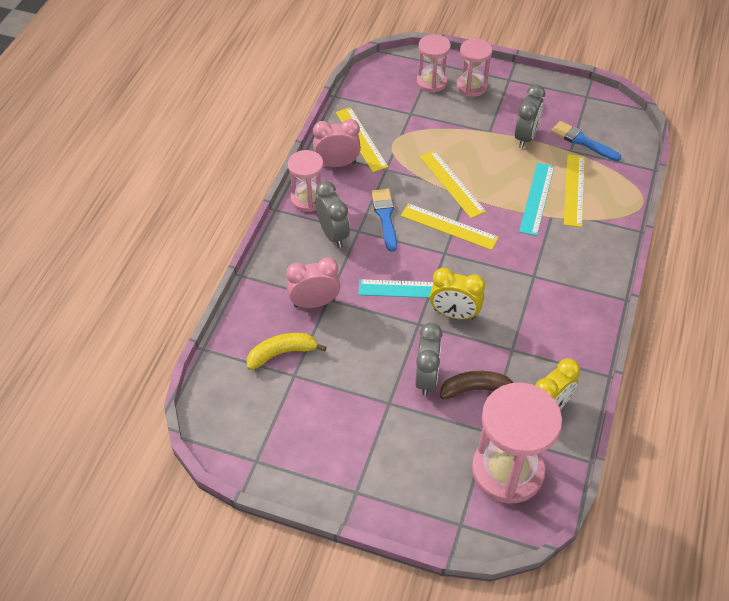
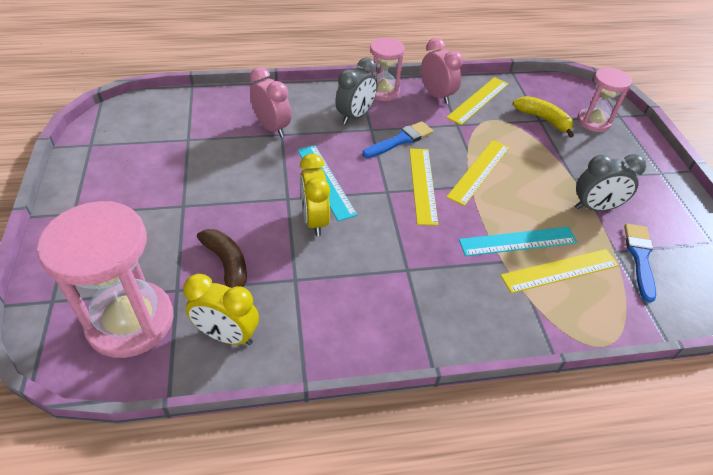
camera: 60 degrees right, 5 degrees down
yellow banana [247,333,326,370] -> yellow banana moved to [513,96,574,138]
grey clock [415,323,442,396] -> none
pink hourglass [457,38,492,97] -> none

